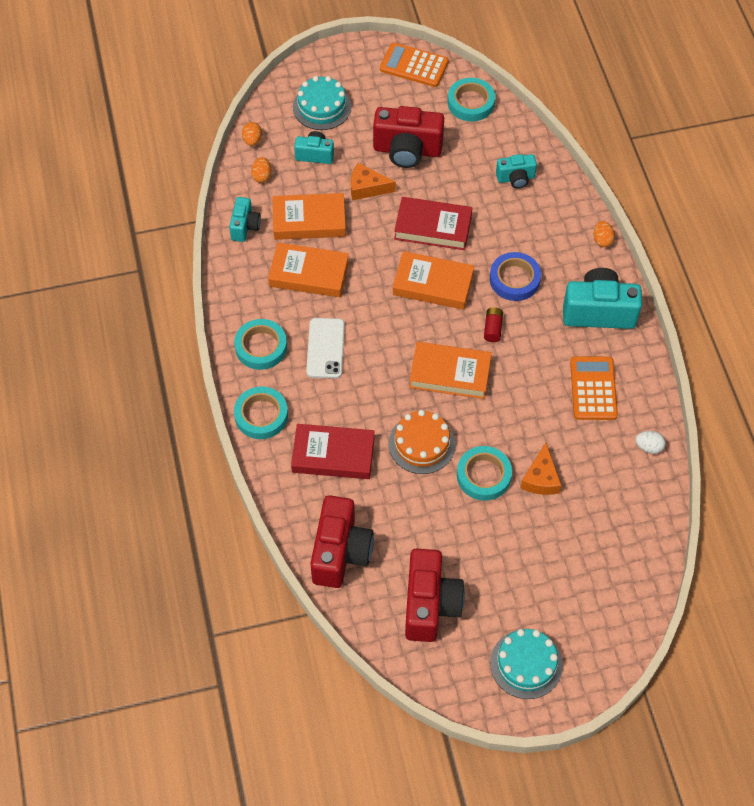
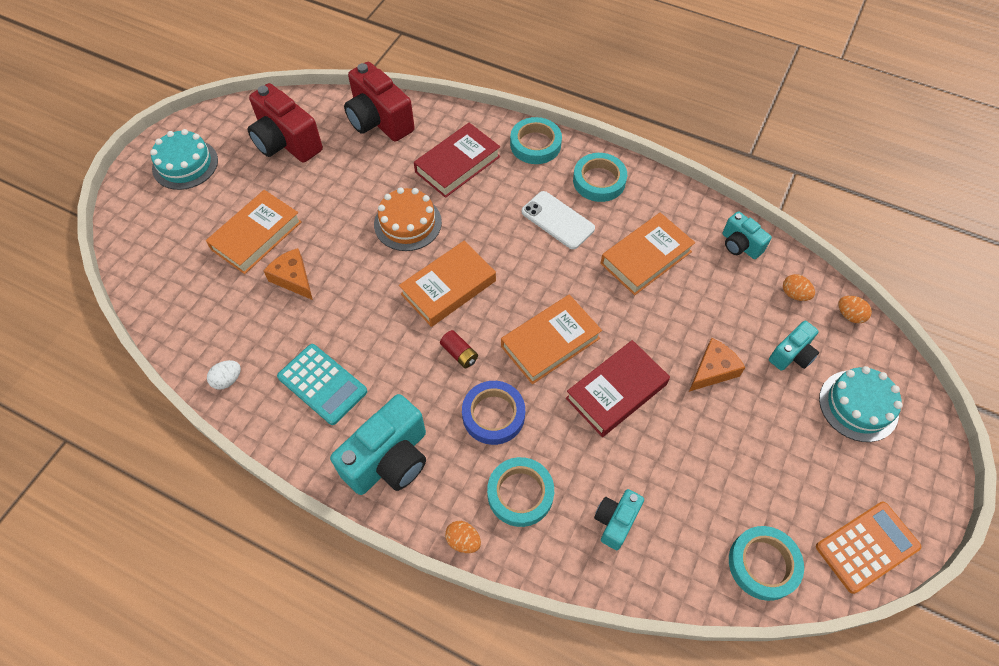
camera: 130 degrees right, 0 degrees up
orange book [272,193,346,240] -> orange book moved to [206,190,302,274]
red camera [373,106,444,168] -> none
turquoise tape [457,446,512,501] -> turquoise tape moved to [487,457,554,527]
orange calculator [570,357,618,420] -> turquoise calculator [277,344,367,425]

